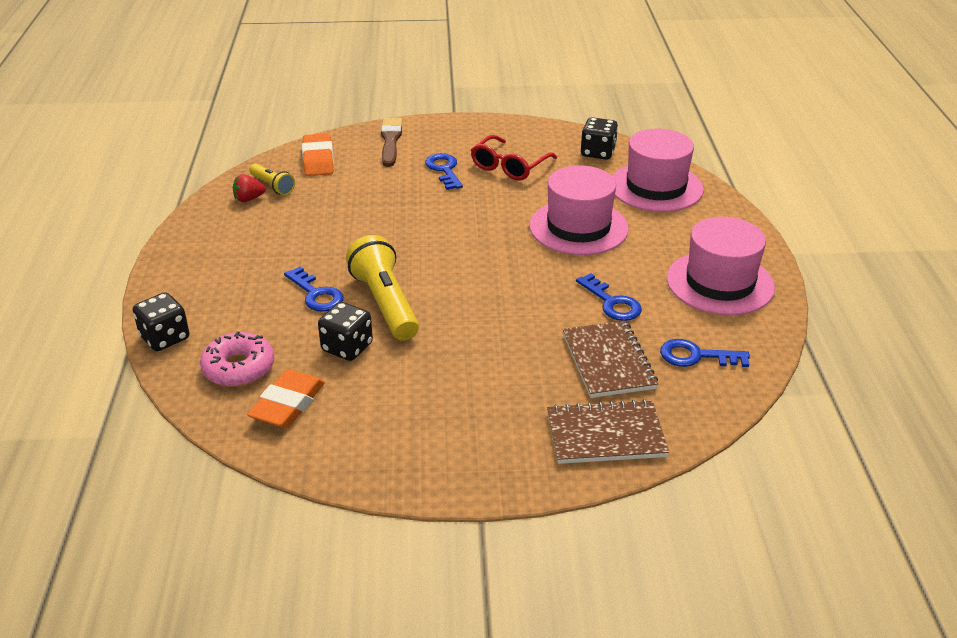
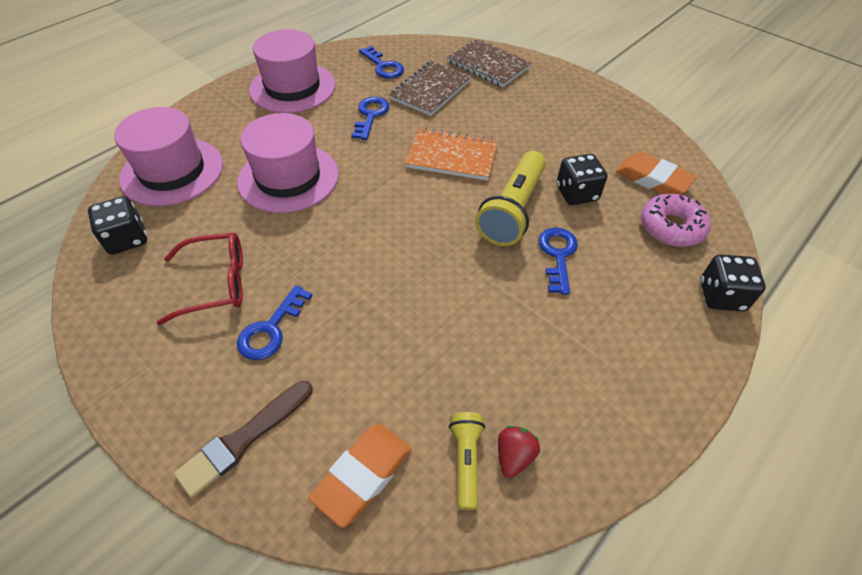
camera: 135 degrees left, 15 degrees up
red strawberry [233,174,266,202] -> red strawberry turned 90 degrees counterclockwise [498,426,540,478]
orange eraser [247,369,325,428] -> orange eraser turned 60 degrees clockwise [616,152,697,195]
none -> orange notebook [405,128,498,181]

